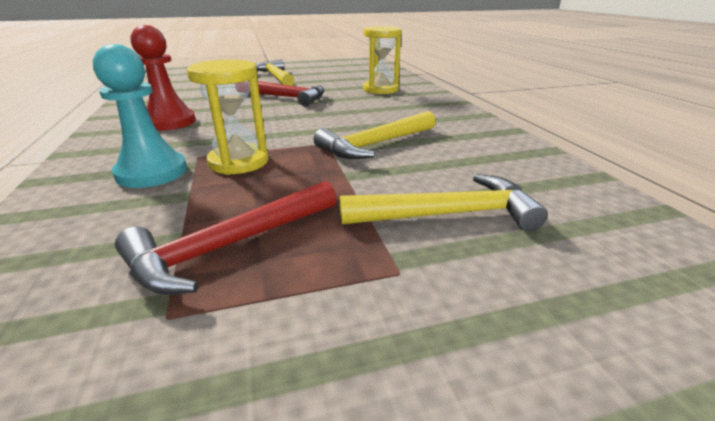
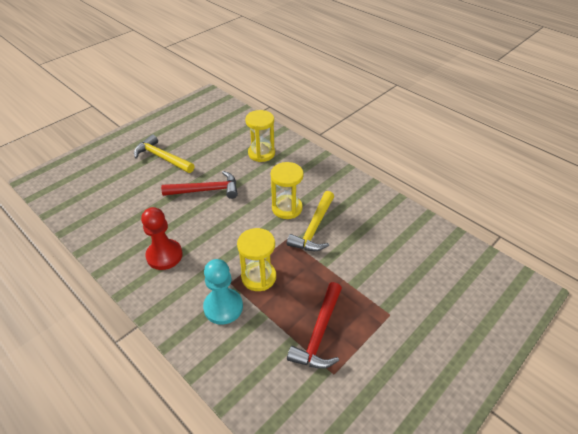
camera: 30 degrees left, 15 degrees up
yellow hammer [339,174,548,231] -> none
none -> yellow hourglass [271,162,304,219]

